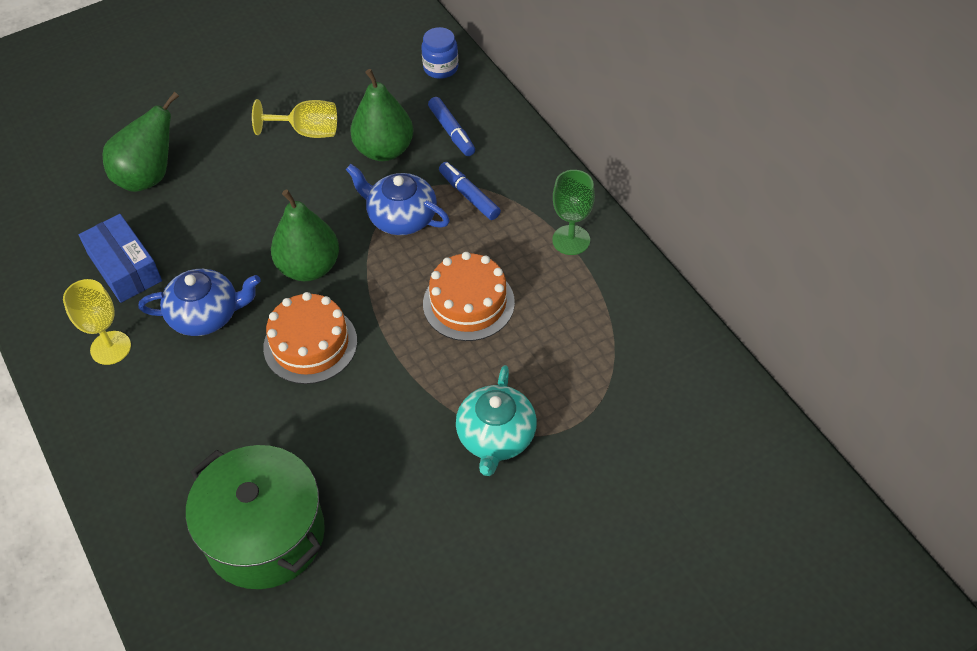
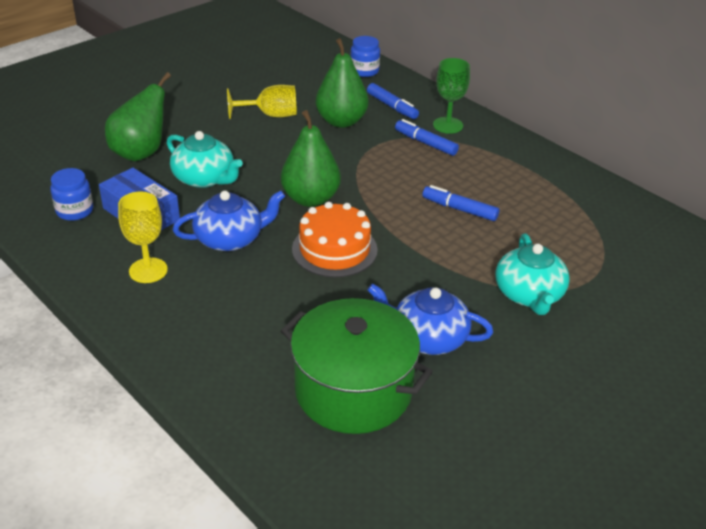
camera: 15 degrees left, 15 degrees down
blue teapot [346,164,450,235] -> blue teapot moved to [367,283,493,355]
orange cake [423,252,515,341] -> blue marker [422,185,499,221]
green goblet [552,170,595,255] -> green goblet moved to [433,58,470,134]
none -> blue jar [50,168,93,221]
none -> turquoise teapot [167,131,243,188]

